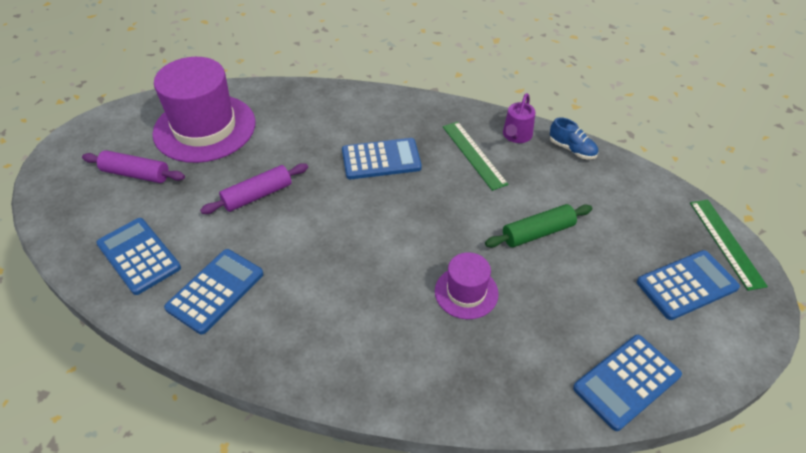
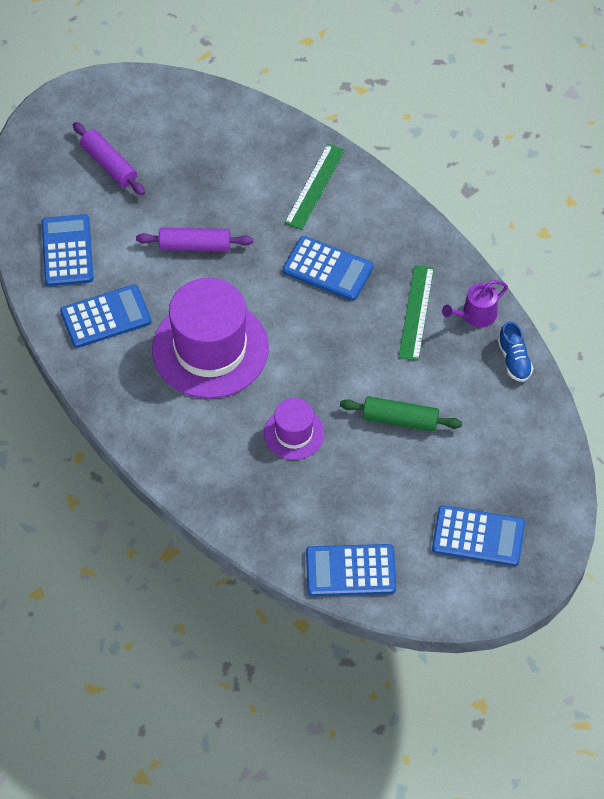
camera: 35 degrees right, 10 degrees up
purple hat [153,57,255,163] -> purple hat moved to [152,278,269,399]
green ruler [690,200,768,291] -> green ruler moved to [284,144,345,230]

